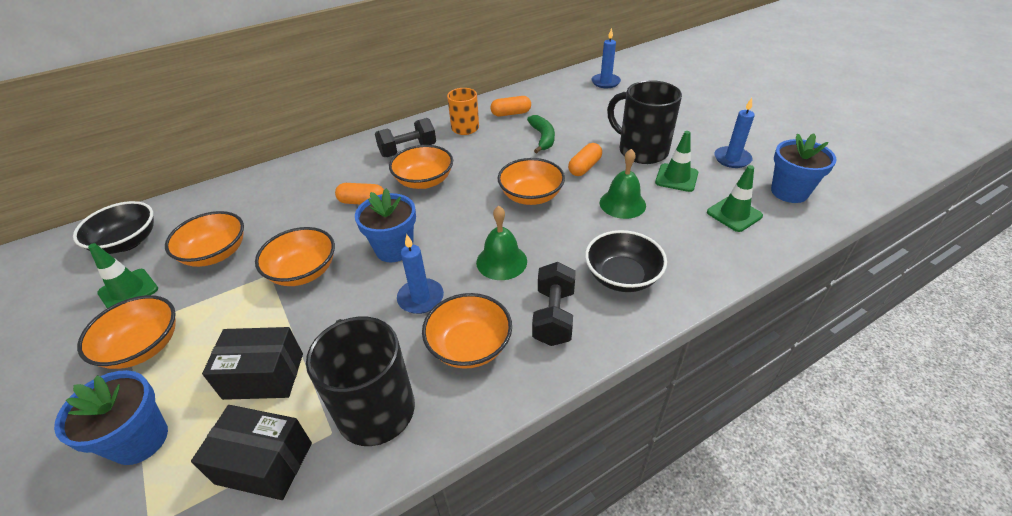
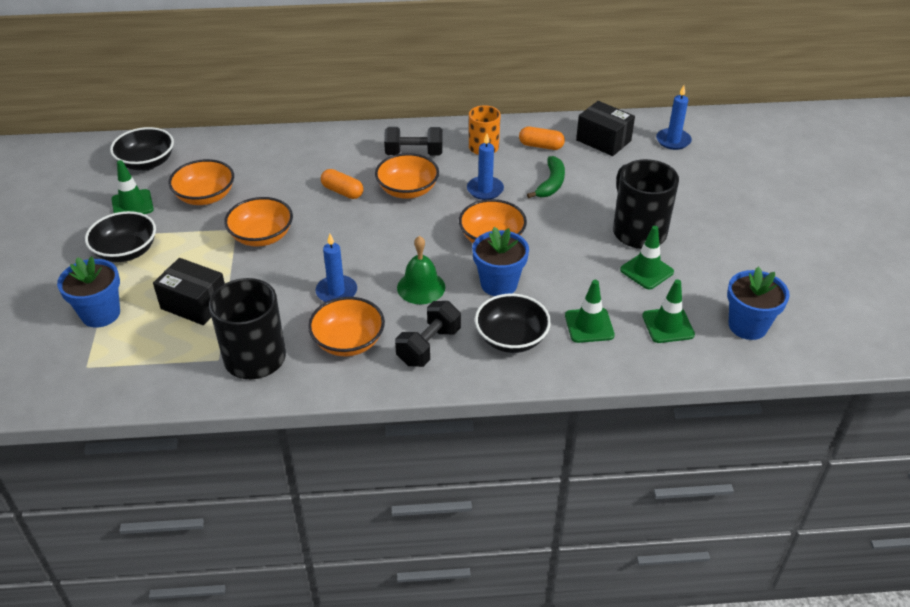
camera: 25 degrees right, 0 degrees up
orange bowl [77,295,176,369] -> black bowl [85,211,156,262]
black box [191,405,312,500] -> black box moved to [576,101,635,156]
blue flower pot [355,189,416,262] -> blue flower pot moved to [472,227,529,296]
orange capsule [568,143,602,176] -> none
green bell [600,149,646,219] -> none
blue candle [714,98,755,168] -> blue candle moved to [467,133,504,200]
none -> green traffic cone [565,280,615,343]

